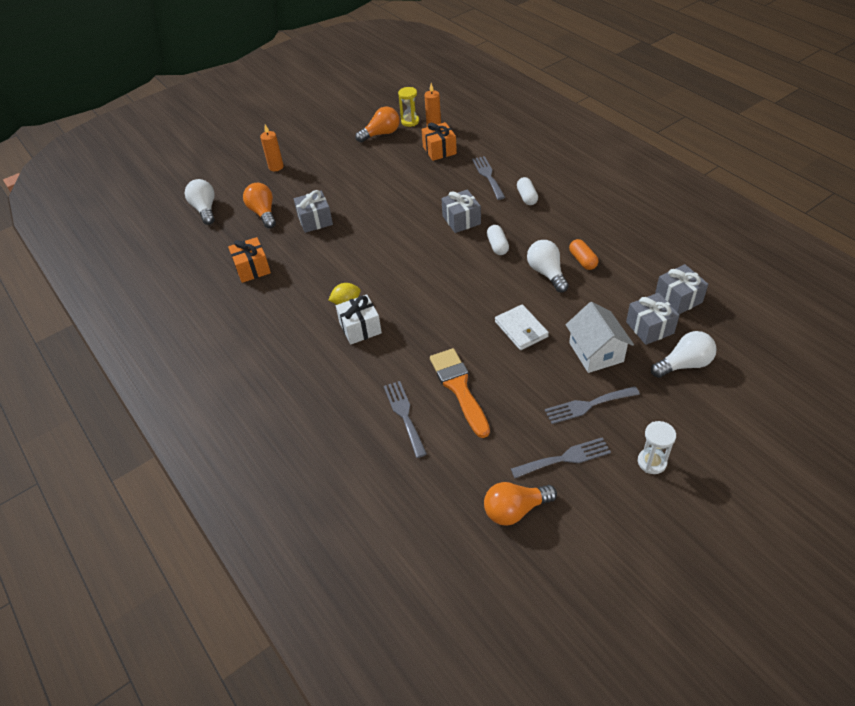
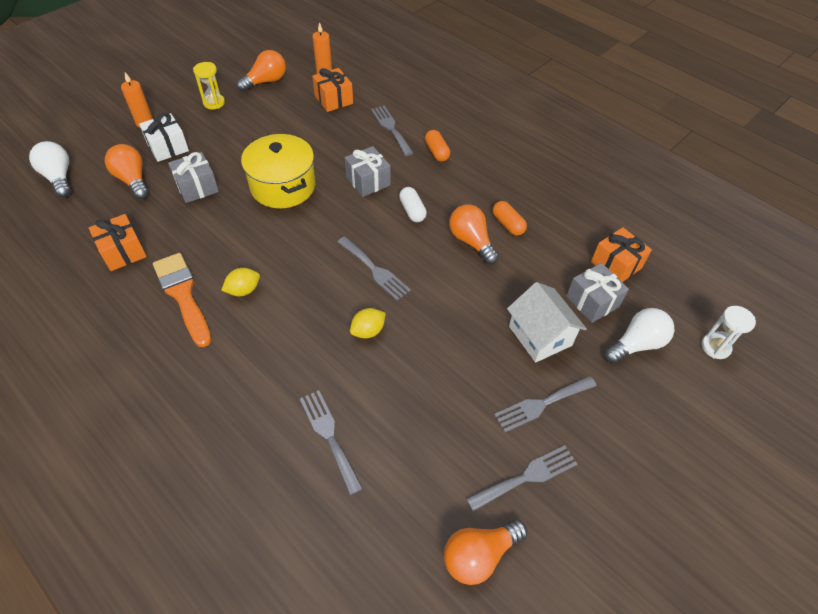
camera: 15 degrees left, 5 degrees up
white gift [336,294,382,345] -> white gift moved to [139,113,189,162]
yellow hourglass [398,87,419,127] -> yellow hourglass moved to [193,62,225,109]
orange brush [430,348,490,438] -> orange brush moved to [153,253,211,347]
white wallet [495,304,549,350] -> none
white capsule [517,177,538,205] -> orange capsule [425,130,450,162]
white light bulb [527,240,569,292] -> orange light bulb [449,204,499,264]
white hourglass [638,421,676,474] -> white hourglass moved to [702,306,756,359]
grey gift [655,264,708,314] -> orange gift [591,227,652,282]
none -> yellow pot [241,134,316,208]
none -> grey fork [337,236,411,301]
none -> yellow lemon [350,308,386,339]

